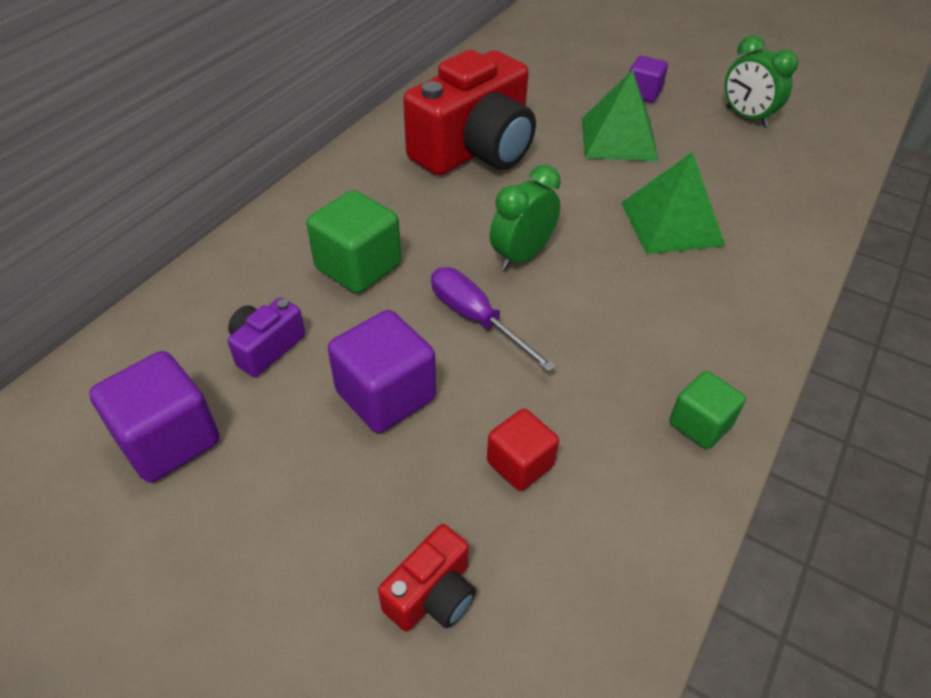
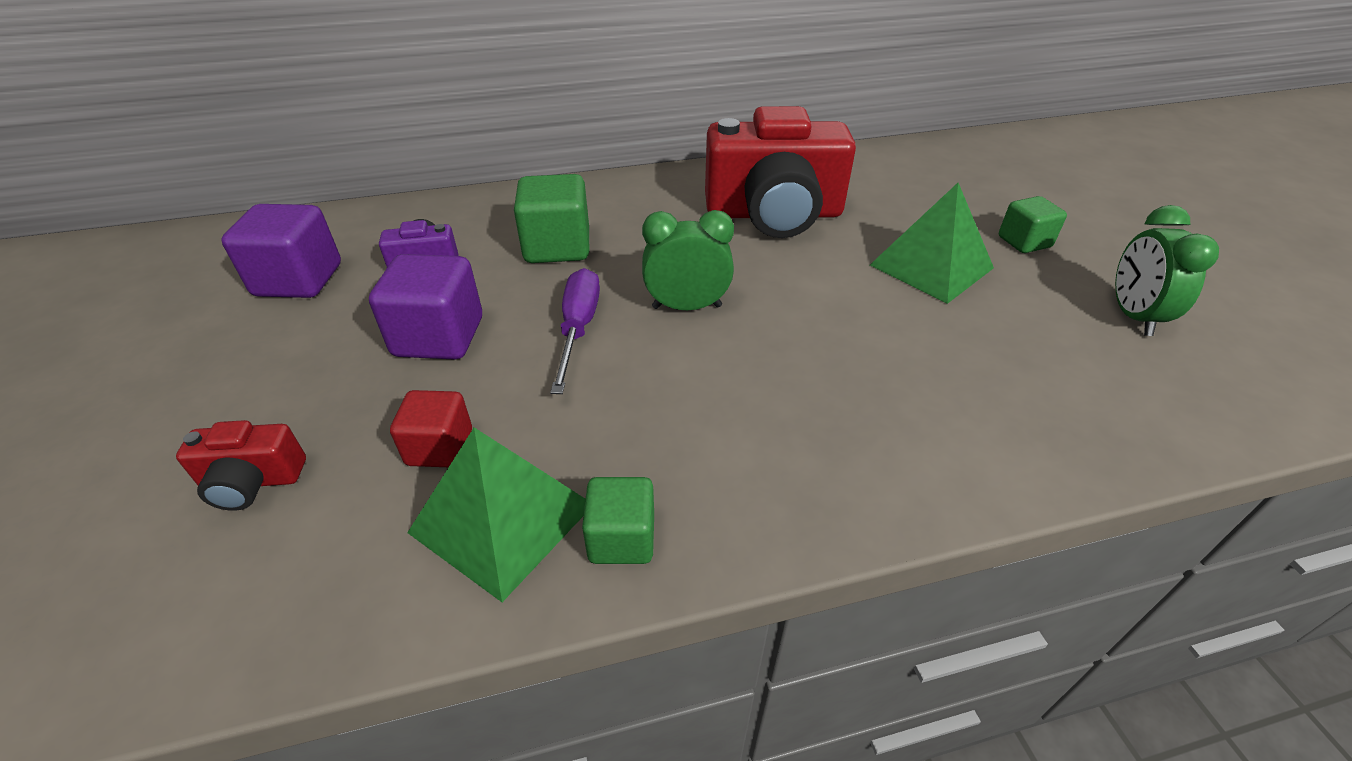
camera: 45 degrees right, 5 degrees down
green pyramid [621,152,726,254] -> green pyramid moved to [407,427,585,602]
purple cube [629,56,668,102] -> green cube [999,196,1067,253]

